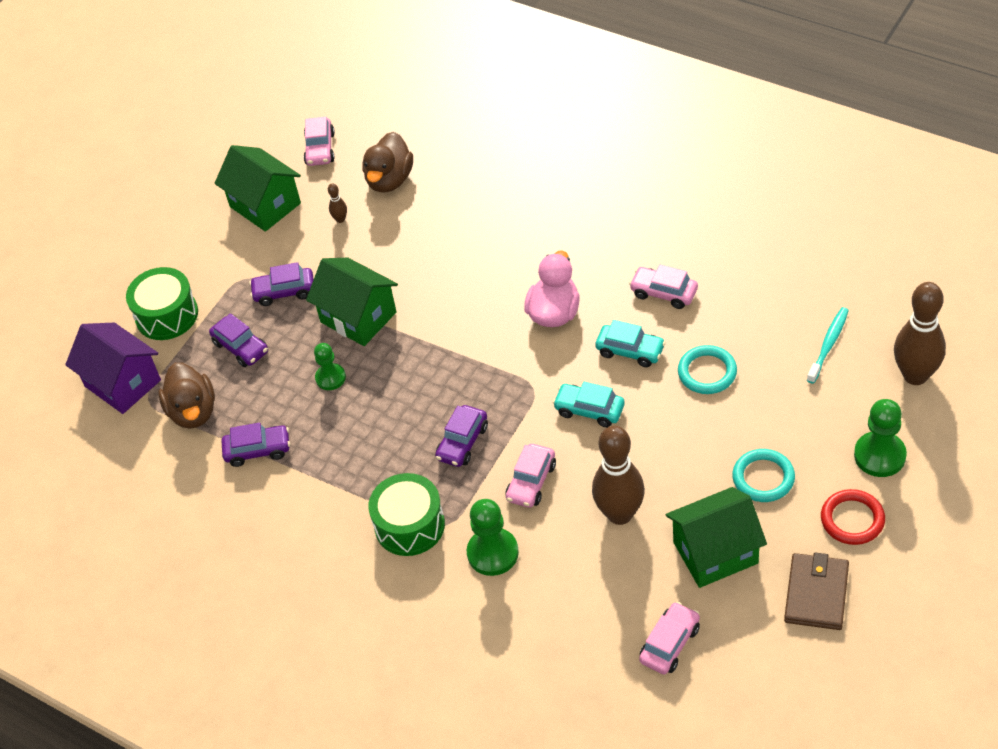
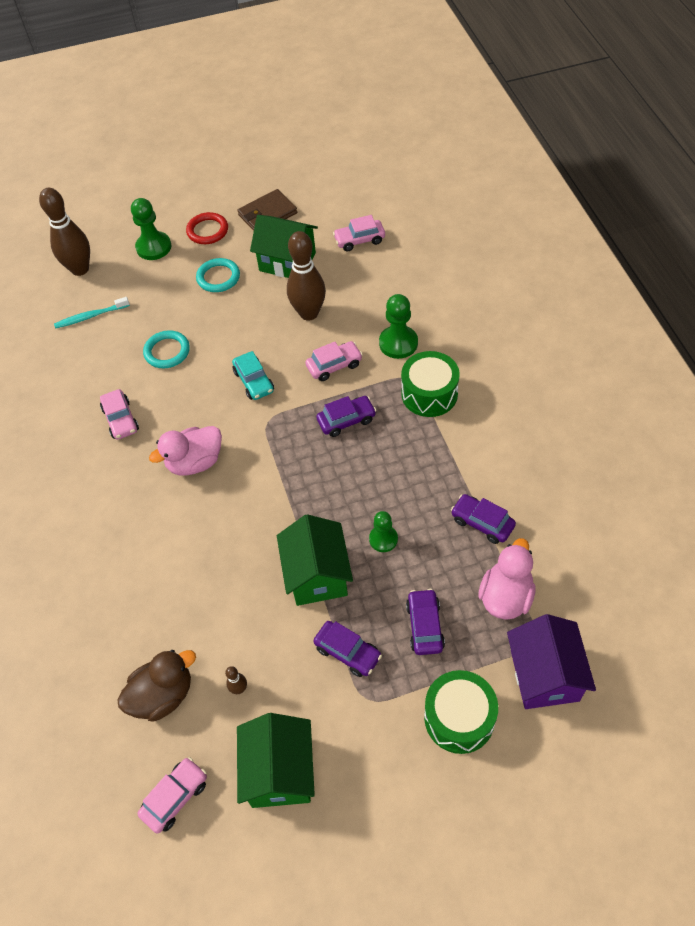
camera: 140 degrees left, 5 degrees up
brown duck [159,362,215,429] -> pink duck [478,538,536,620]
turquoise car [595,320,666,367] -> none

